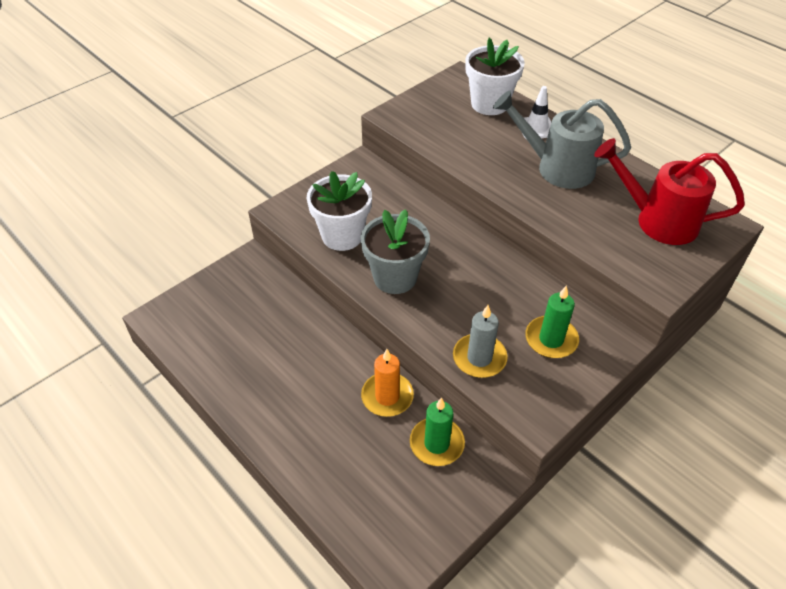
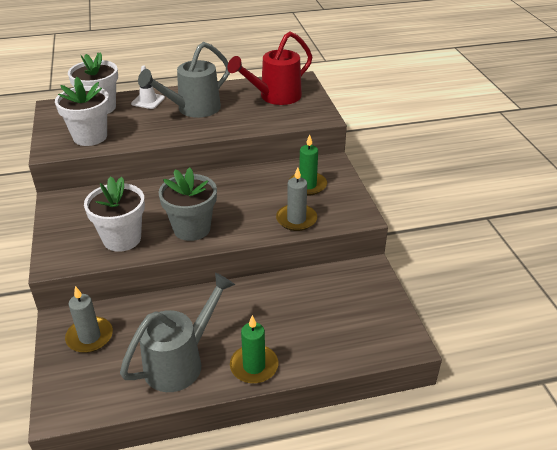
camera: 60 degrees left, 10 degrees down
orange candle [361,349,414,417] -> none
green candle [410,398,465,466] -> green candle moved to [230,315,278,384]
none -> white flower pot [55,77,109,146]
none -> grey candle [65,286,113,353]
none -> grey watering can [120,273,235,392]

